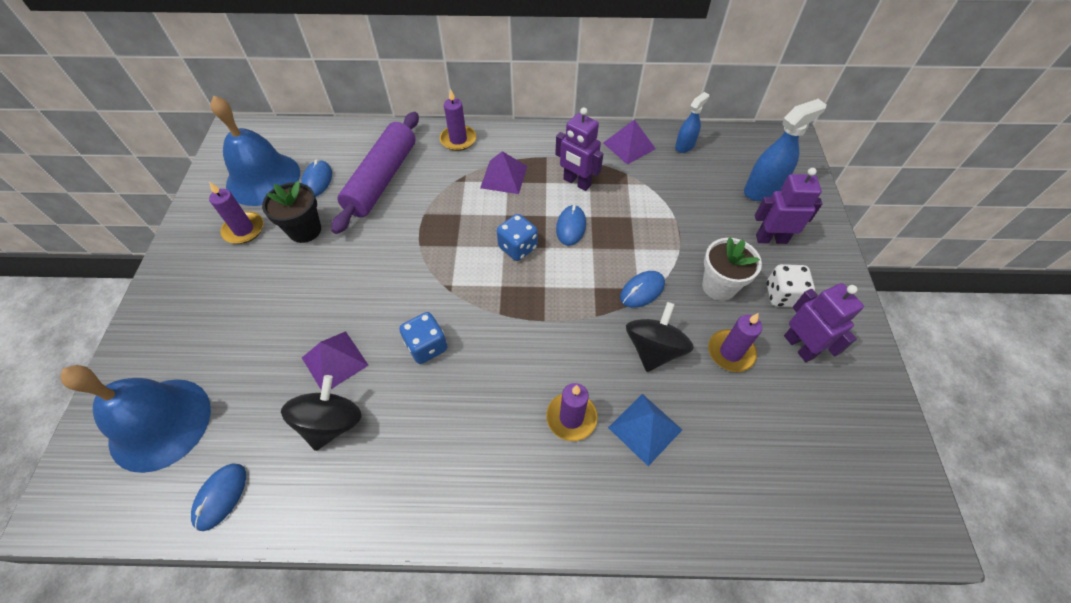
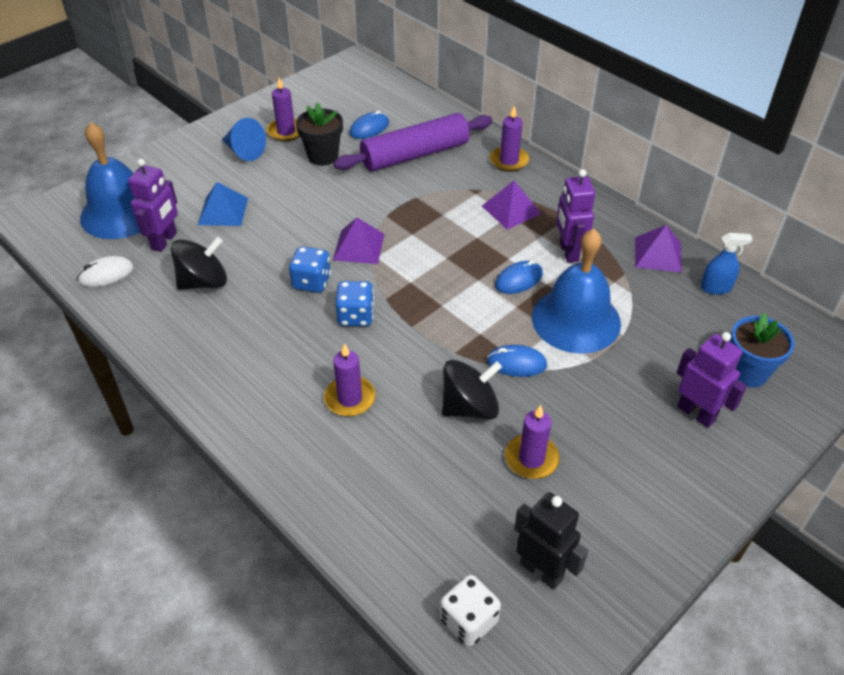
camera: 45 degrees right, 10 degrees down
blue mouse [191,463,246,531] -> white mouse [77,256,134,287]
blue bell [211,96,300,206] -> blue bell moved to [532,229,621,354]
purple pyramid [302,331,369,390] -> purple pyramid moved to [333,218,385,264]
blue dice [497,214,538,261] -> blue dice moved to [335,281,374,326]
blue pyramid [608,394,682,466] -> blue pyramid moved to [198,182,248,226]
white flower pot [702,237,762,301] -> none
blue spray bottle [744,99,827,201] -> blue flower pot [730,313,795,388]
white dice [767,264,815,307] -> white dice moved to [440,575,501,647]
purple robot [784,283,864,362] -> purple robot moved to [128,159,178,252]
none -> blue cone [222,118,266,161]
none -> black robot [514,492,588,590]

